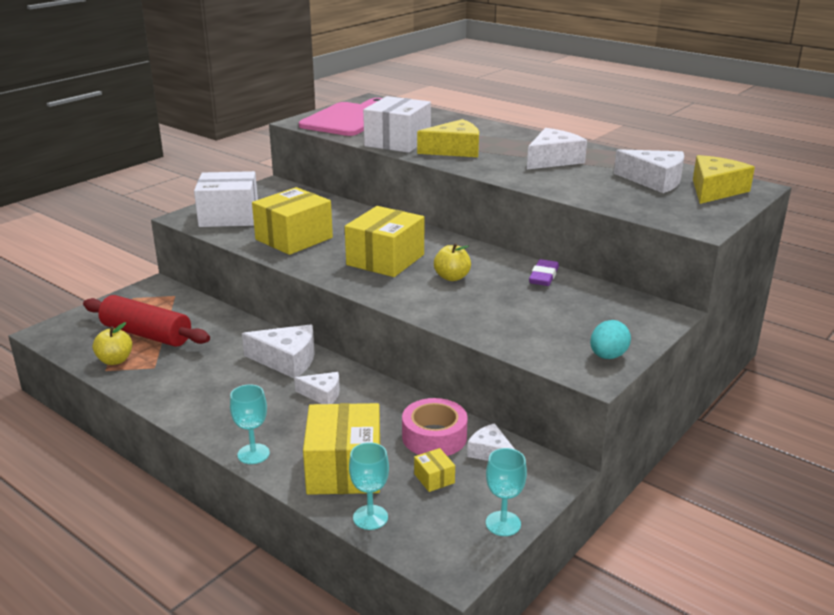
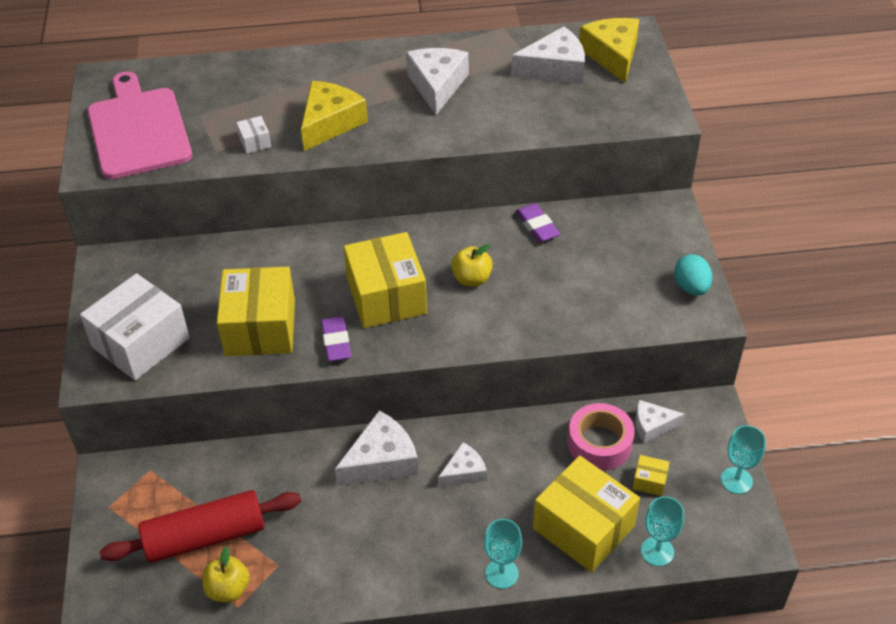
camera: 45 degrees left, 20 degrees up
white box [363,96,431,153] -> white box [236,116,271,154], size x0.41
none -> purple eraser [321,316,351,361]

